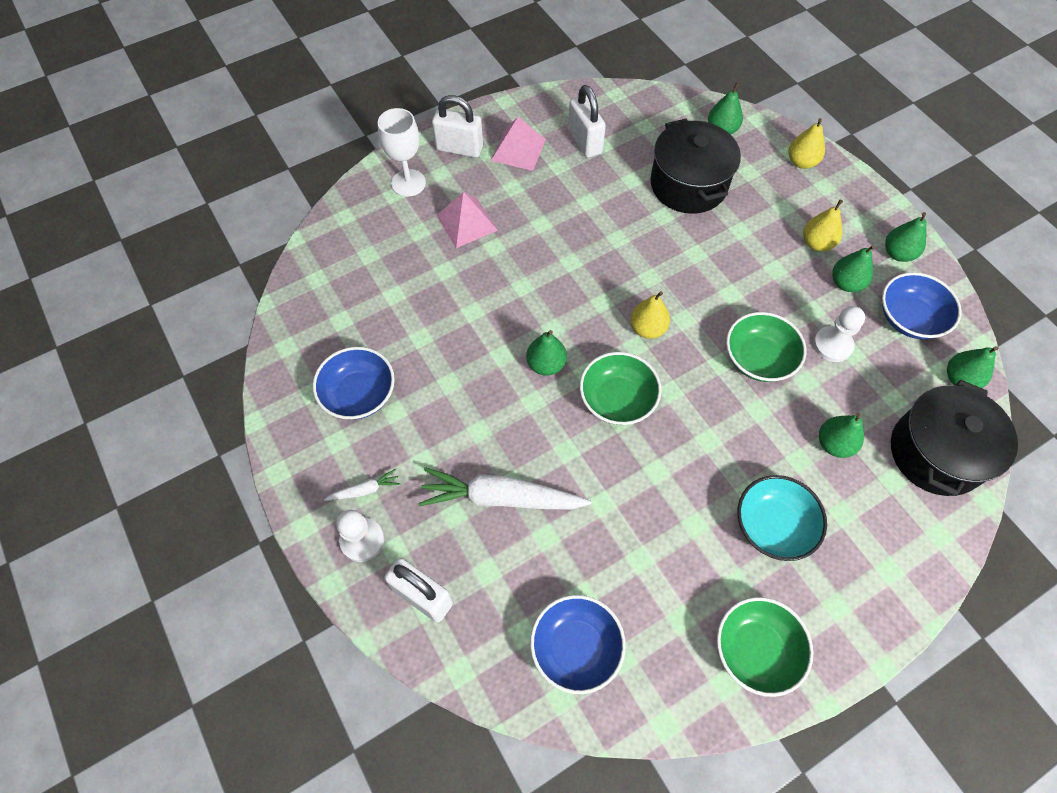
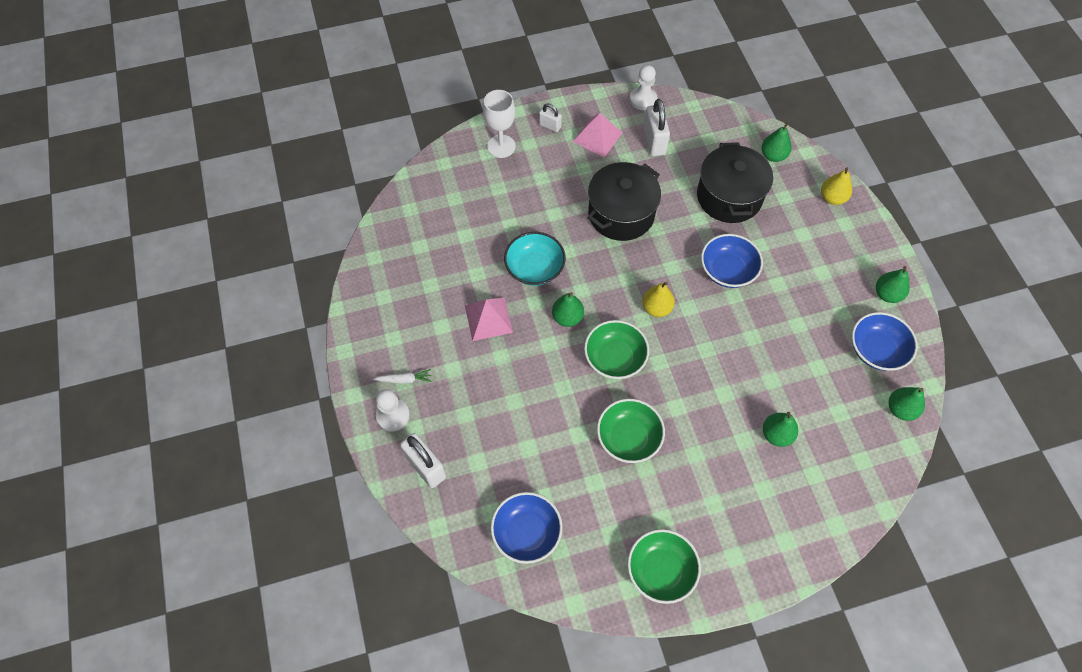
camera: 15 degrees right, 0 degrees up
blue bowl [313,347,395,420] -> blue bowl moved to [701,234,763,288]
white carrot [418,467,591,510] -> none
white padlock [432,95,483,158] -> white padlock [539,103,562,132], size x0.57
pink pyramid [436,192,498,248] -> pink pyramid moved to [465,297,513,341]
green bowl [726,312,806,382] -> green bowl moved to [597,399,665,463]
turquoise bowl [738,475,827,561] -> turquoise bowl moved to [504,232,566,286]
yellow pear [803,200,843,251] -> none
white pawn [813,306,865,362] -> white pawn moved to [630,65,657,110]
green pear [832,245,875,292] -> none
black pot [891,380,1018,496] -> black pot moved to [587,162,661,241]

